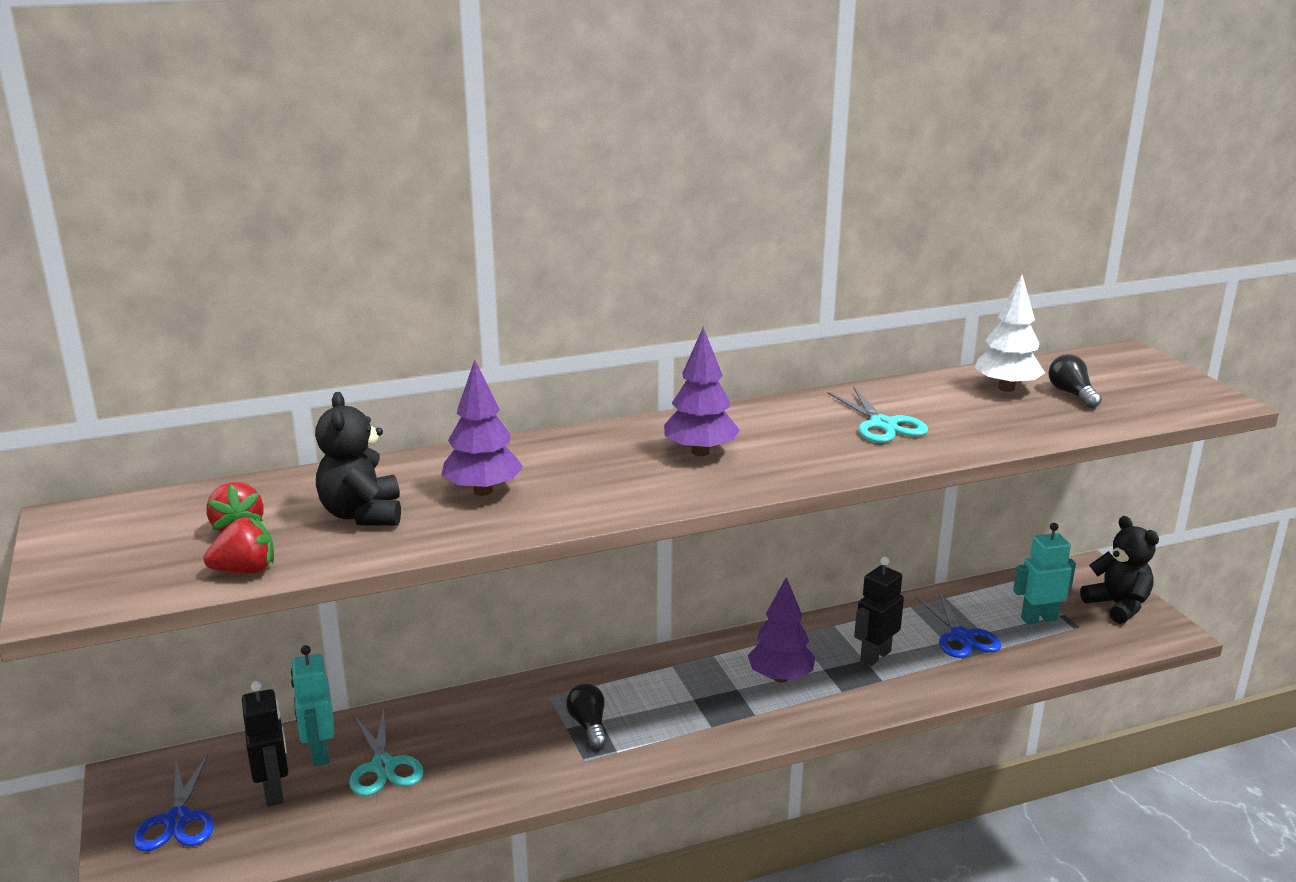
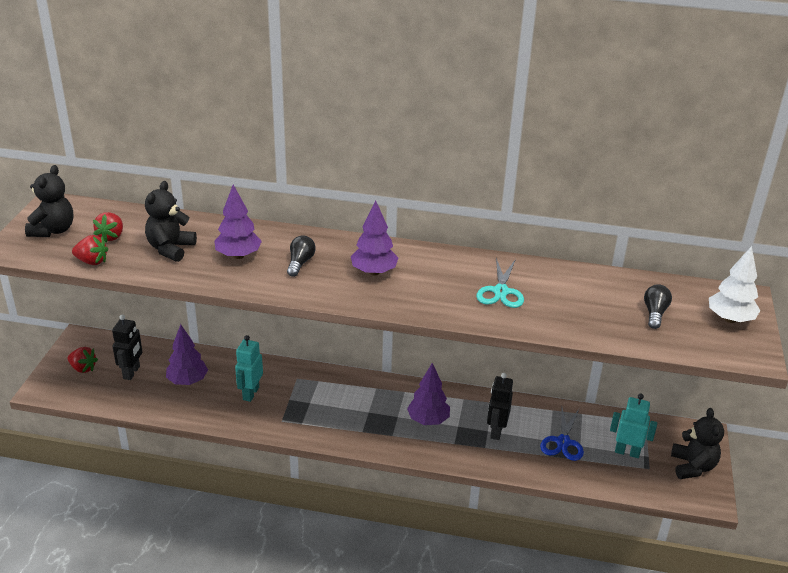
camera: 30 degrees right, 10 degrees up
blue scissors [132,754,214,851] -> red strawberry [68,347,98,373]
turquoise robot [291,645,334,767] -> turquoise robot moved to [235,335,263,402]
turquoise scissors [349,709,423,796] -> purple tree [166,324,208,385]
black light bulb [566,683,607,749] -> black light bulb moved to [287,235,316,277]
black robot [854,557,904,666] -> black robot turned 60 degrees counterclockwise [487,373,513,440]
white tree [974,275,1045,392] -> white tree moved to [709,246,760,323]
none -> black teddy bear [25,165,73,237]

